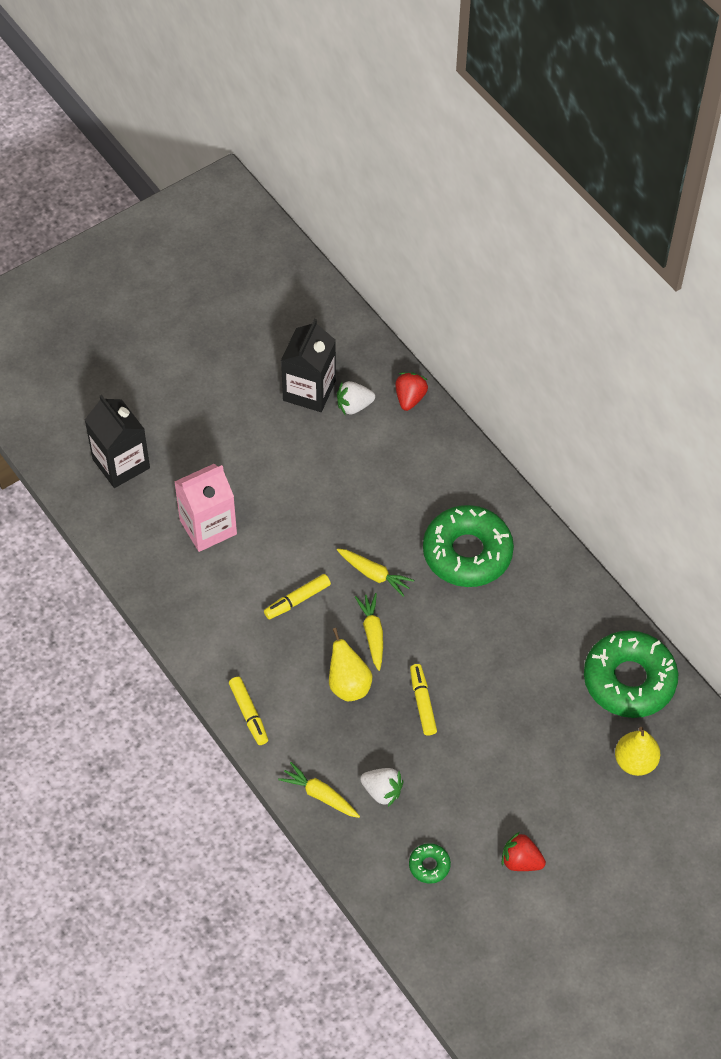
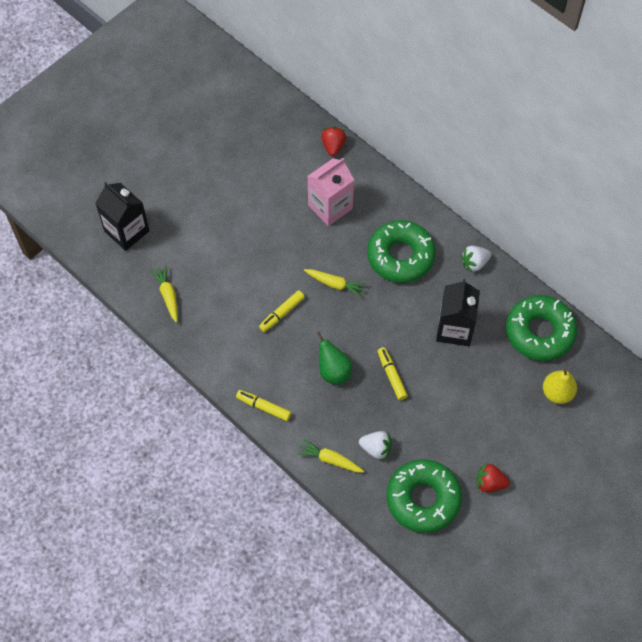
camera: 10 degrees left, 5 degrees up
pink carton [174,464,237,552] -> pink carton moved to [307,158,354,226]
yellow marker [229,677,268,745] -> yellow marker turned 150 degrees clockwise [236,390,291,421]
black carton [281,319,336,412] -> black carton moved to [436,279,480,346]
yellow pear [329,628,372,701] -> green pear [317,331,353,385]
white strawberry [337,381,375,415] -> white strawberry moved to [461,246,491,273]
yellow carrot [355,593,383,671] -> yellow carrot moved to [150,265,178,322]
green donut [409,843,451,884] -> green donut [386,459,462,533], size x2.37

